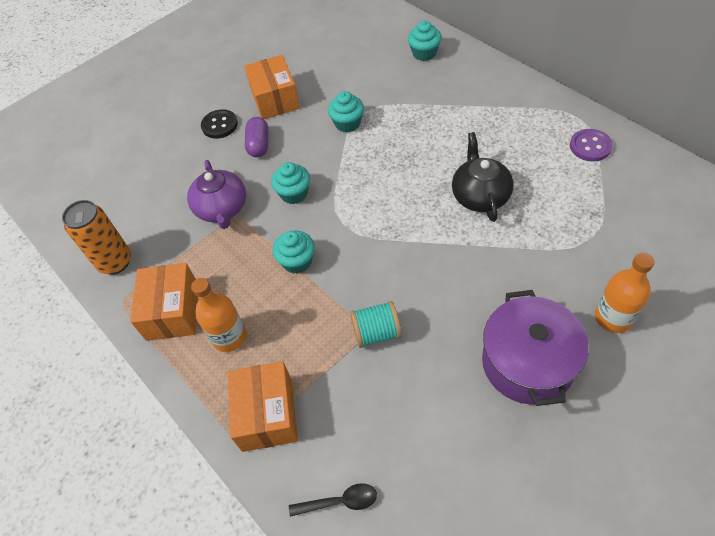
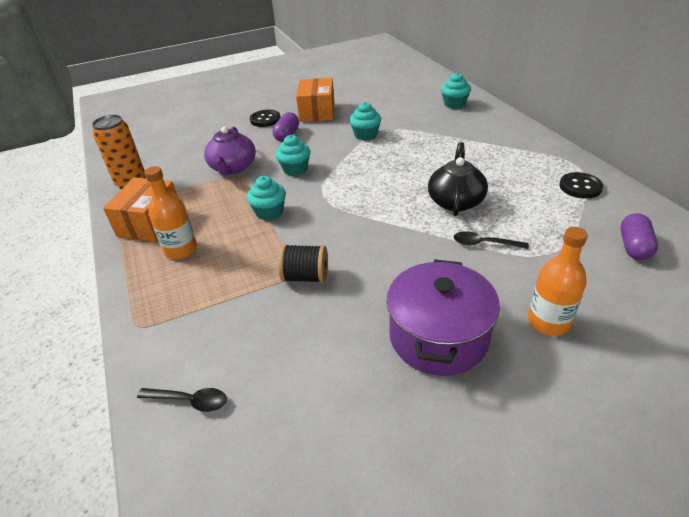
camera: 15 degrees right, 15 degrees down
orange box [228,361,298,452] -> none
turquoise spool [350,301,402,348] -> black spool [278,244,328,283]
purple button [570,129,613,162] -> black button [559,172,603,199]
none -> black spoon [454,231,529,249]
none -> purple capsule [620,213,658,260]

